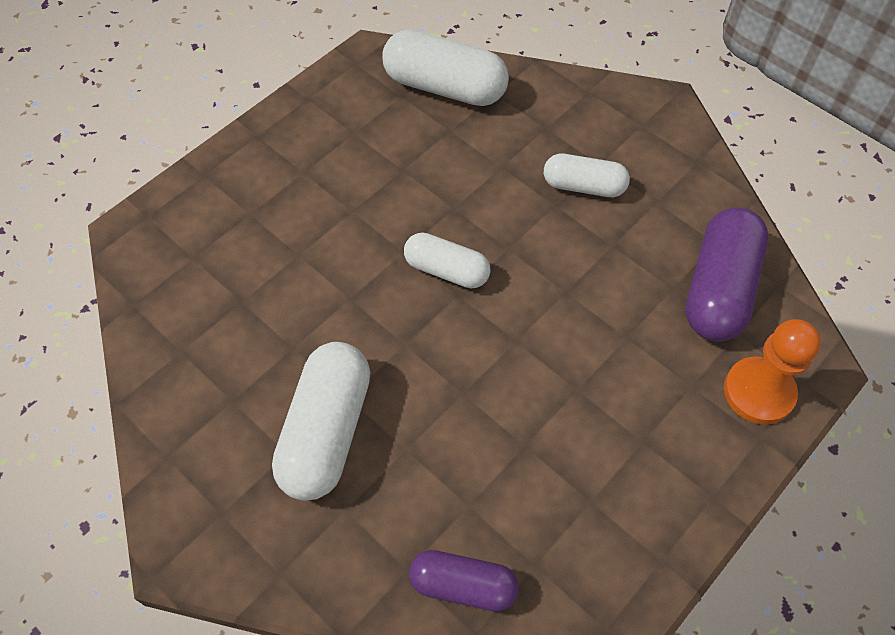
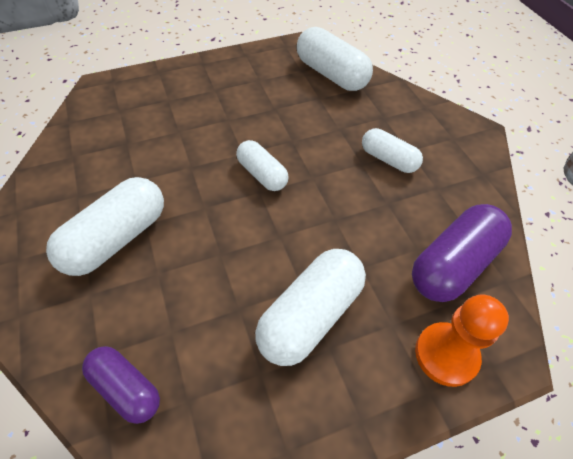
camera: 25 degrees right, 5 degrees down
none -> white capsule [255,249,366,366]

